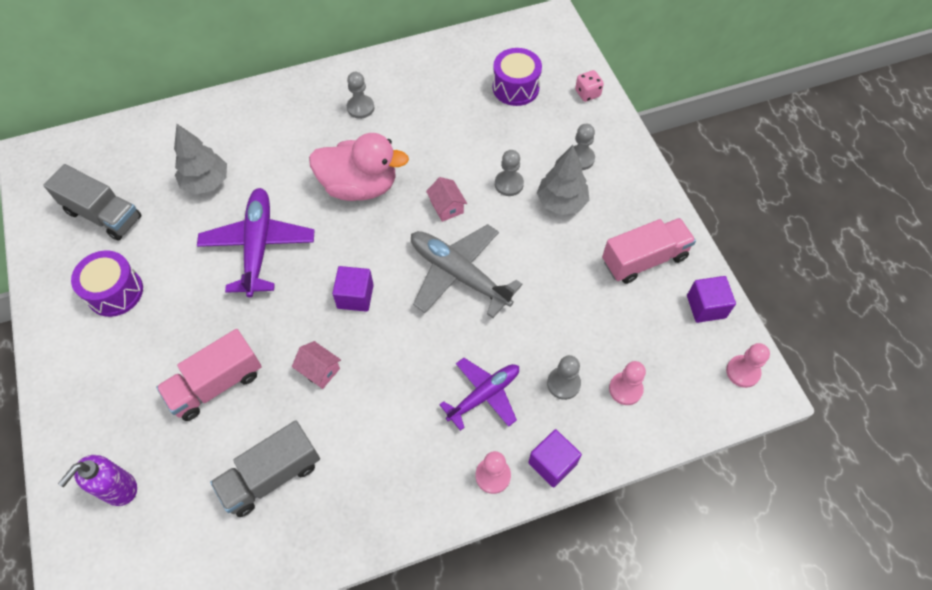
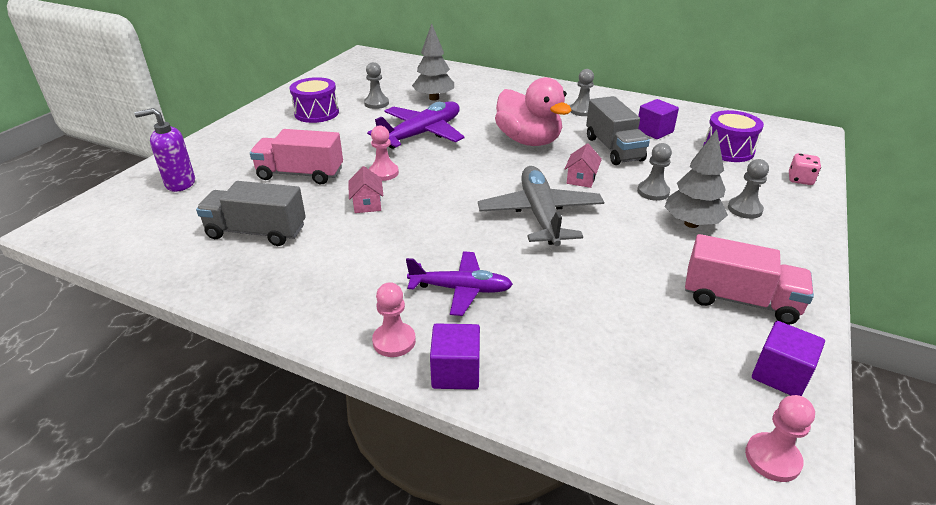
camera: 45 degrees right, 25 degrees down
grey truck [43,164,142,241] -> grey truck moved to [586,96,650,165]
purple cube [332,266,374,312] -> purple cube moved to [638,99,679,139]
grey pawn [547,355,581,400] -> grey pawn moved to [364,62,389,109]
pink pawn [609,361,646,405] -> pink pawn moved to [369,125,399,181]

